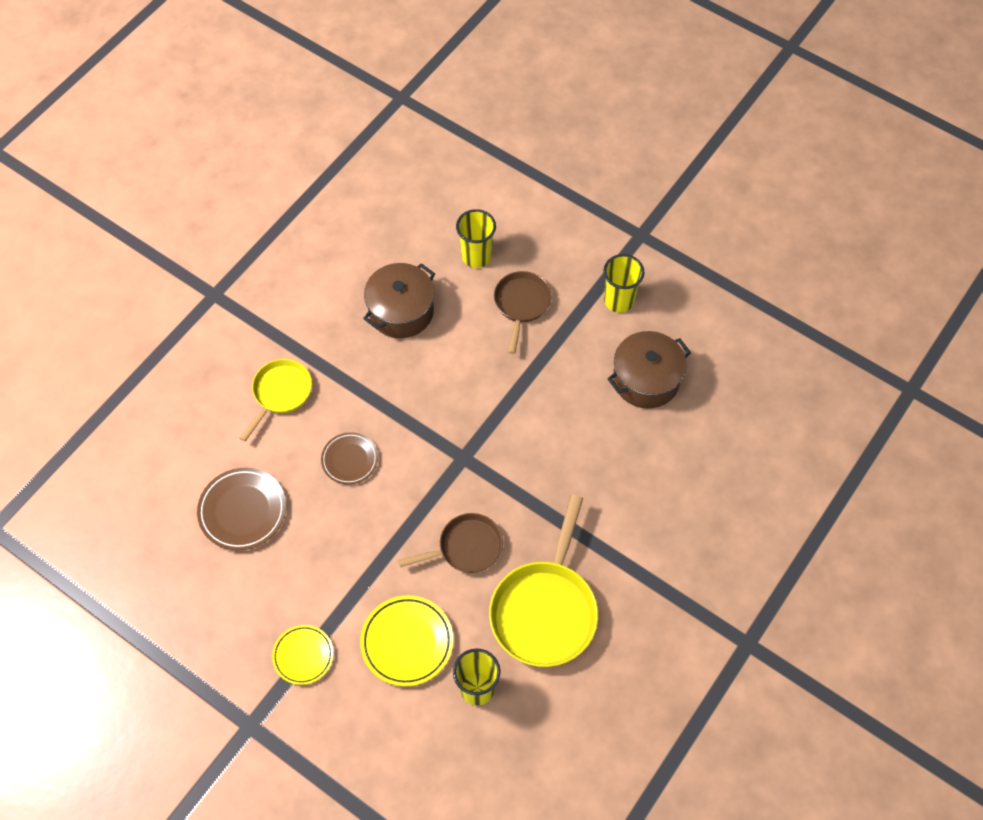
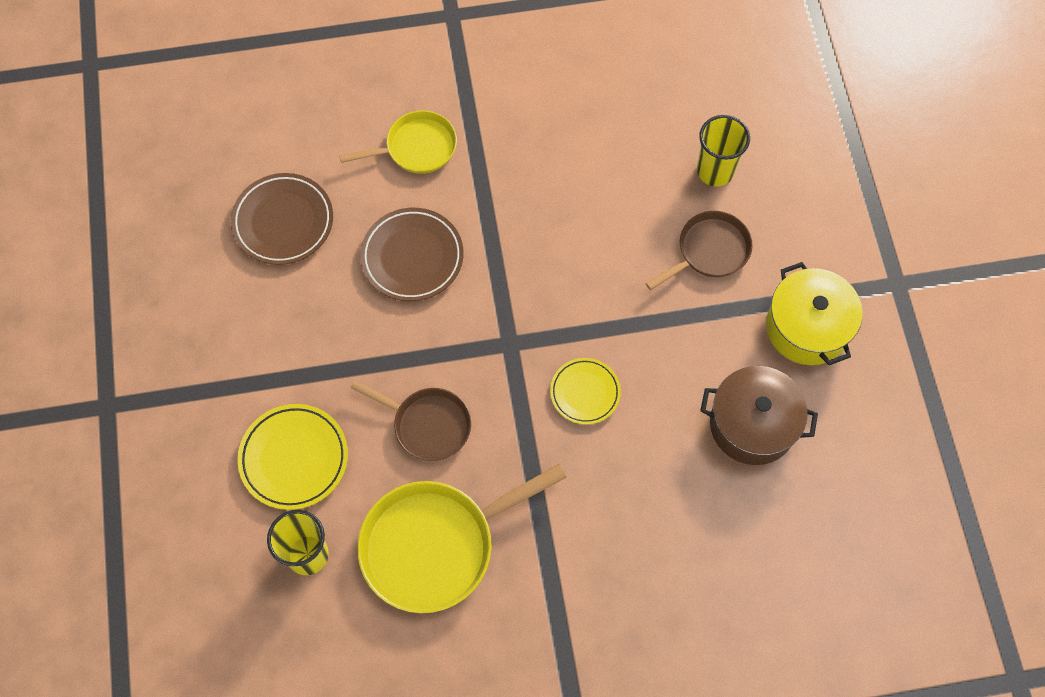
camera: 45 degrees right, 5 degrees up
yellow plate [272,625,333,685] -> yellow plate moved to [550,358,621,425]
brown plate [321,432,378,485] -> brown plate [360,208,464,301], size x1.53
brown pot [363,263,435,338] -> none
yellow cup [603,254,645,313] -> yellow pot [766,262,863,365]

